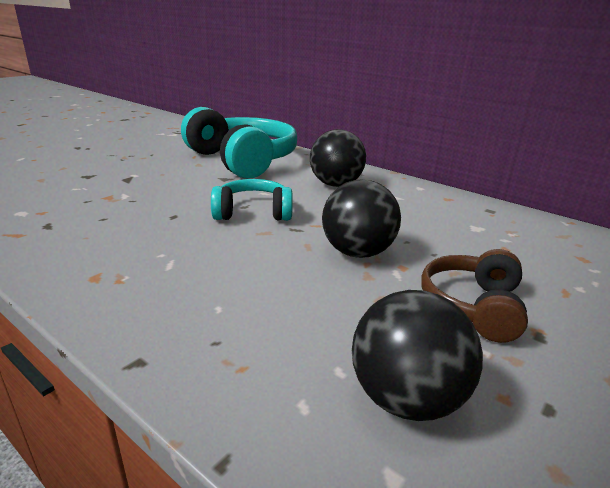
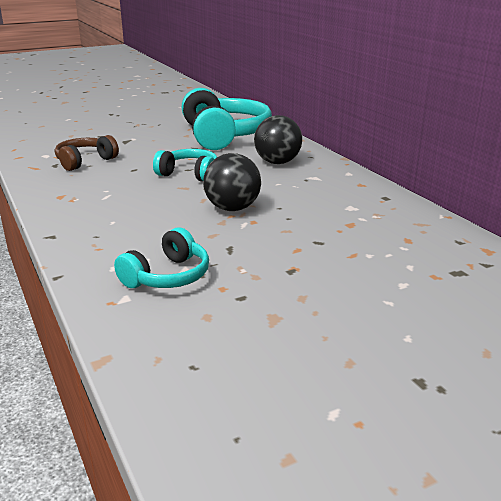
camera: 25 degrees right, 0 degrees up
black ball [352,290,483,421] -> turquoise headphones [114,227,209,288]
brown headphones [421,249,528,343] -> brown headphones moved to [55,135,119,171]

